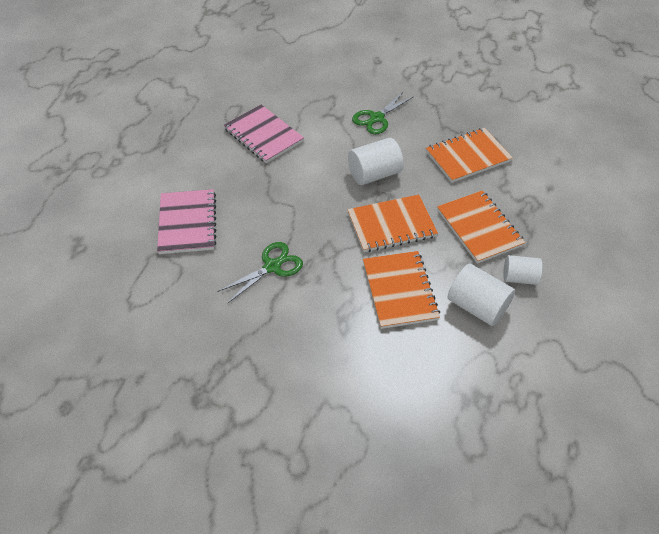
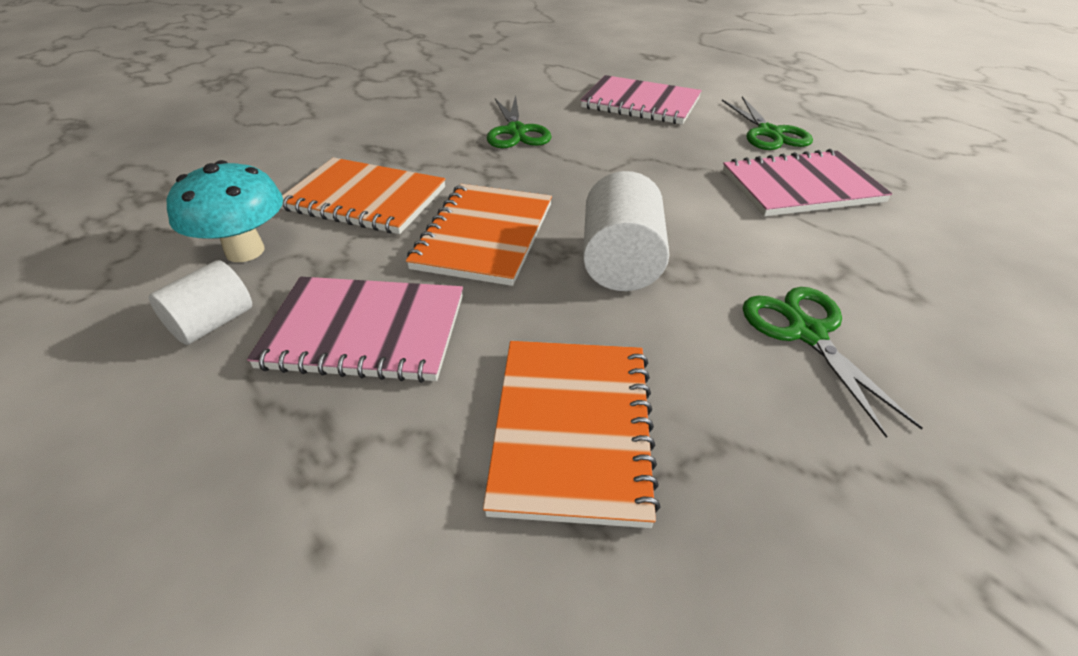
camera: 120 degrees right, 10 degrees down
orange notebook [437,190,525,264] -> pink notebook [247,277,463,383]
white cylinder [448,264,515,326] -> turquoise mushroom [167,160,283,262]
none -> green scissors [722,96,813,150]

